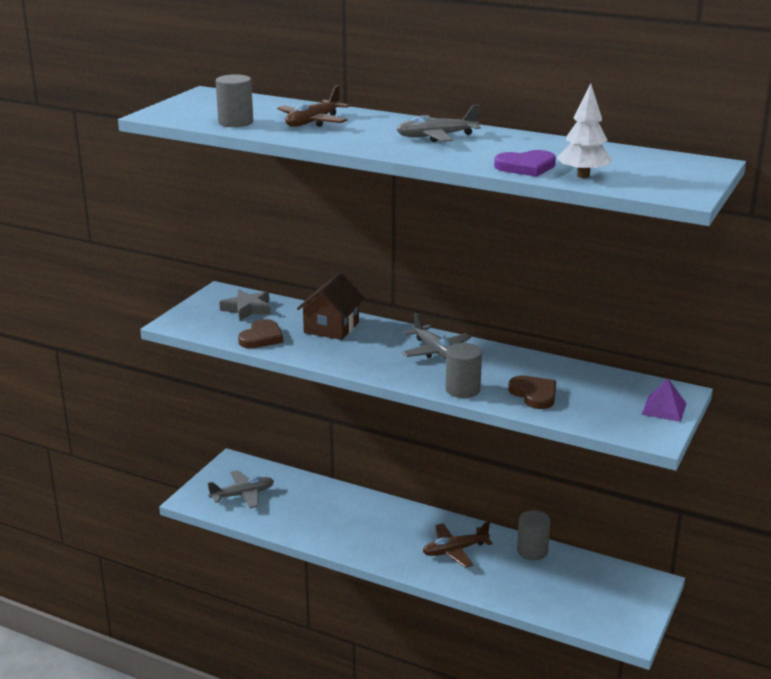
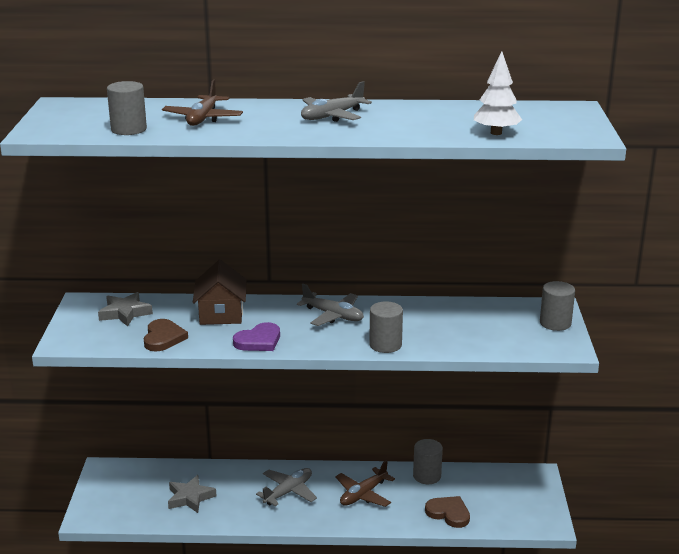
camera: 25 degrees left, 0 degrees up
grey plane [208,470,274,508] -> grey plane moved to [256,468,317,506]
purple heart [494,150,556,177] -> purple heart moved to [233,322,280,351]
brown heart [508,375,556,409] -> brown heart moved to [425,496,470,528]
purple pyramid [641,379,687,422] -> grey cylinder [540,281,575,331]
none -> grey star [168,475,216,513]

